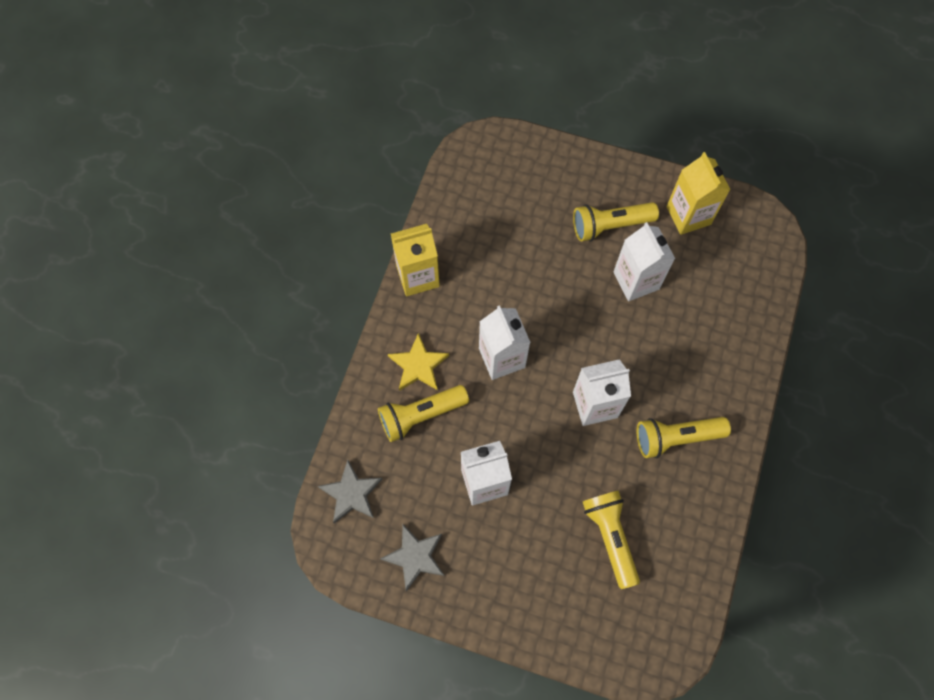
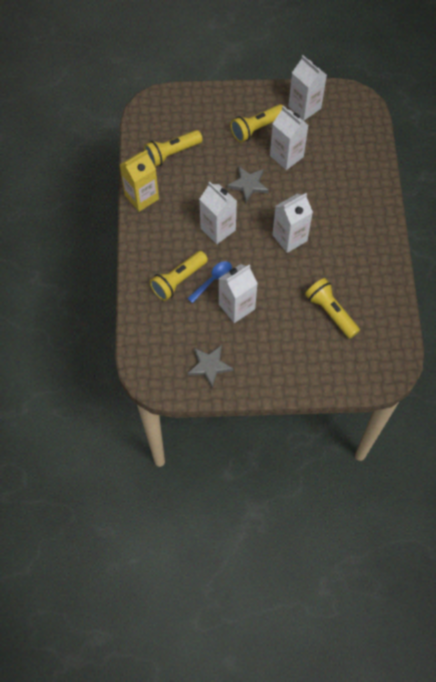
camera: 20 degrees left, 5 degrees down
grey star [318,460,383,523] -> grey star moved to [227,166,269,203]
yellow star [388,333,449,391] -> none
yellow flashlight [637,417,731,458] -> yellow flashlight moved to [144,130,203,167]
yellow carton [667,152,731,235] -> white carton [288,55,327,120]
none -> blue spoon [187,261,232,303]

